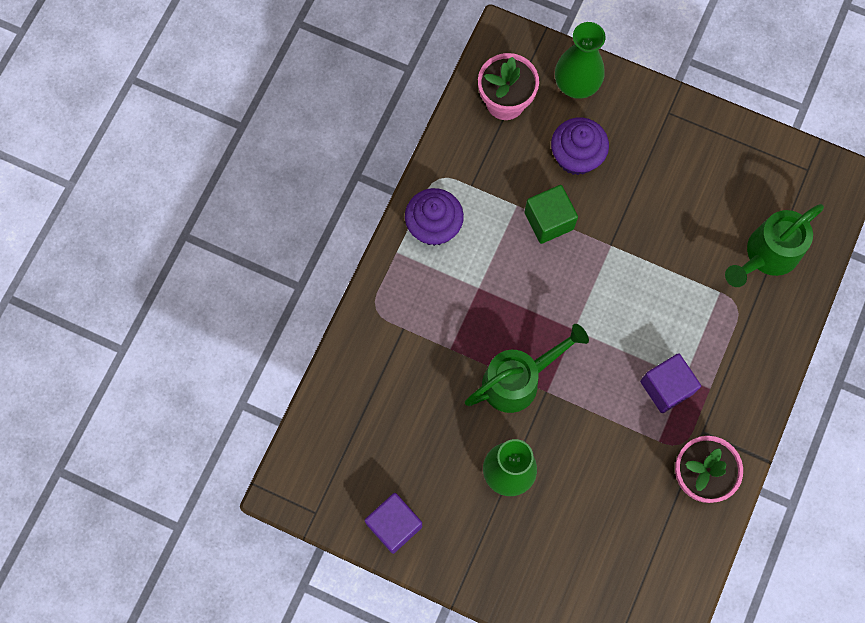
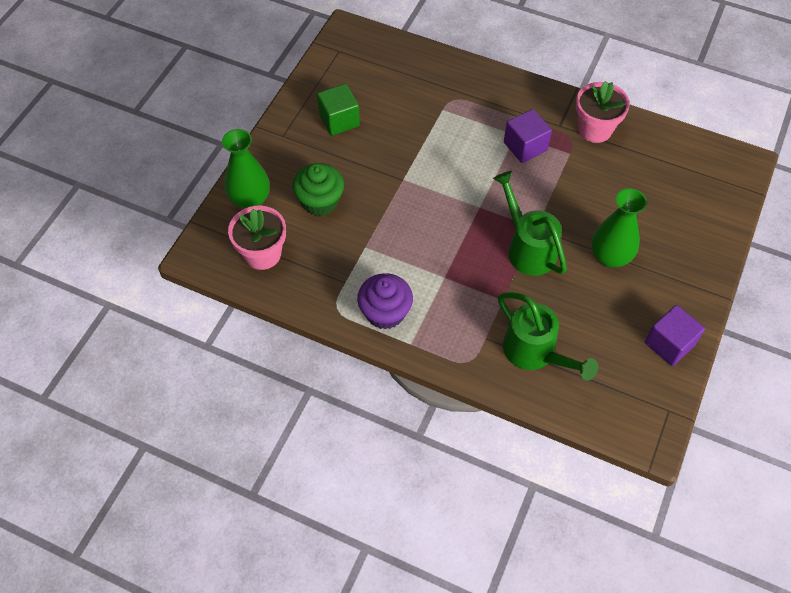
camera: 90 degrees left, 15 degrees down
green cube [524,185,578,244] -> green cube moved to [317,84,360,136]
purple cupcake [551,118,609,175] -> green cupcake [292,163,344,216]
green watering can [725,204,824,287] -> green watering can moved to [498,293,598,381]

